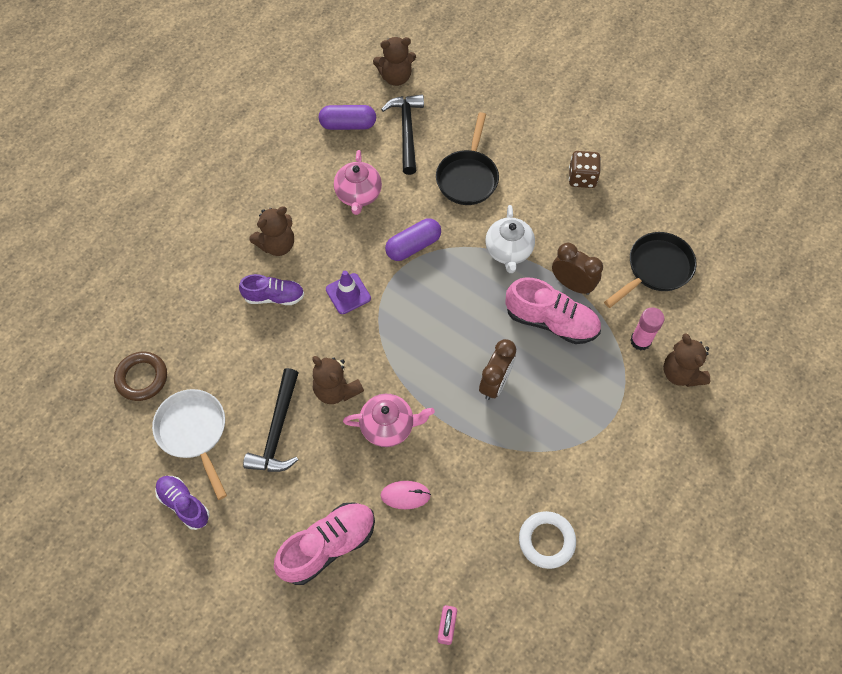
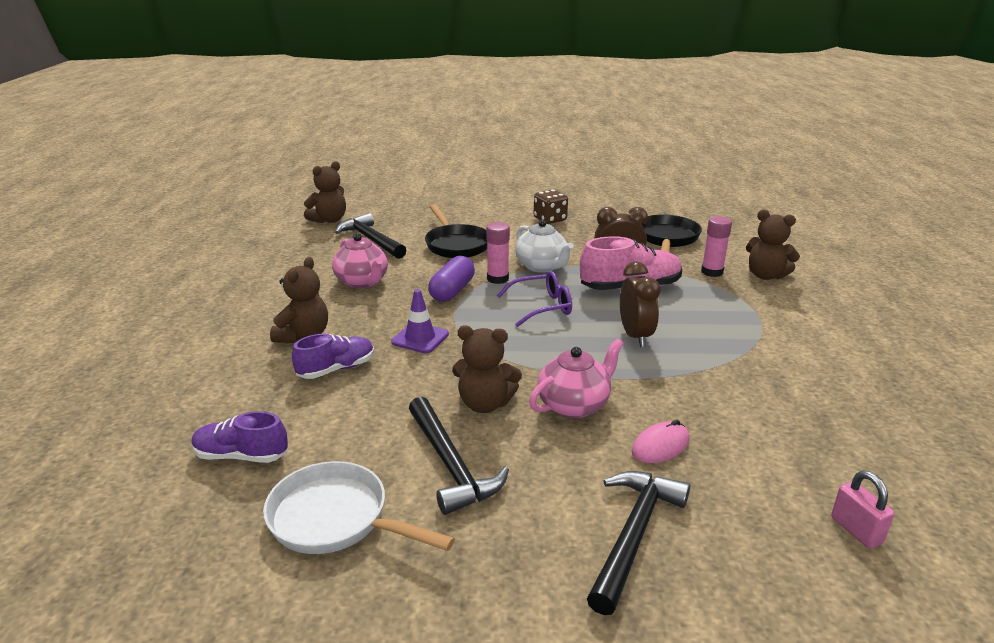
camera: 35 degrees left, 35 degrees down
brown ring [114,352,167,401] -> none
purple shoe [155,476,210,530] -> purple shoe moved to [191,411,288,463]
pink shoe [274,502,375,585] -> black hammer [587,471,690,615]
purple capsule [319,105,376,130] -> none
white ring [519,511,576,569] -> none
none -> pink glue stick [486,222,510,284]
none -> purple glasses [497,271,572,327]

